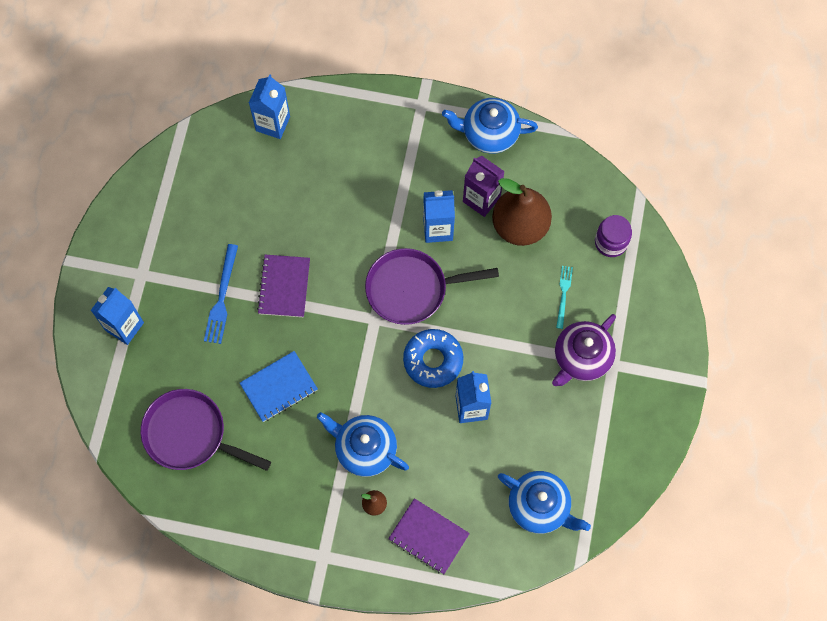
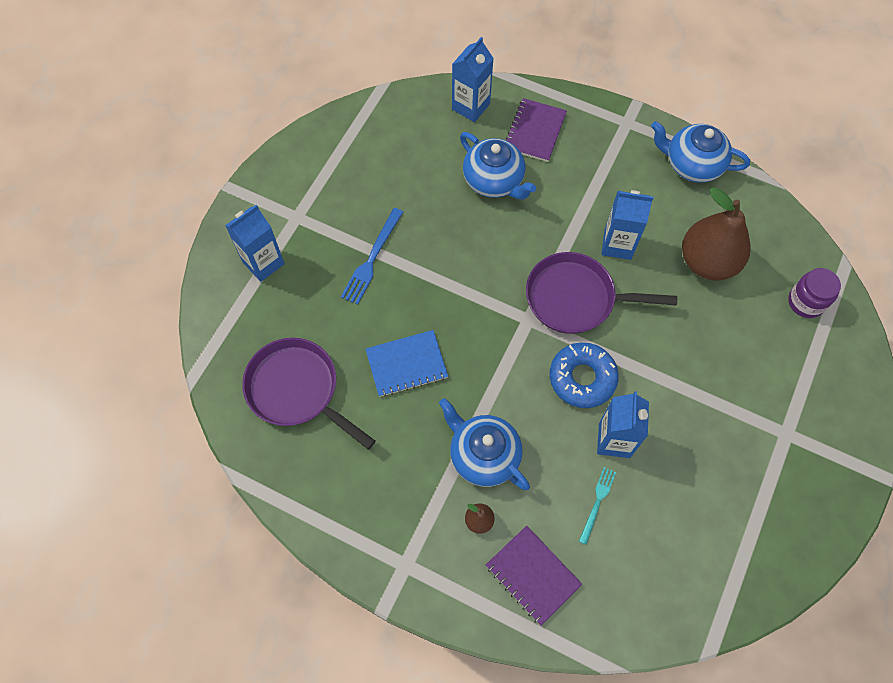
camera: 15 degrees right, 5 degrees down
purple notebook [257,255,310,317] -> purple notebook moved to [506,98,567,162]
purple carton [463,156,505,217] -> none
blue teapot [498,471,591,534] -> blue teapot moved to [460,132,536,200]
purple teapot [552,314,616,386] -> none
turquoise fork [556,266,573,329] -> turquoise fork moved to [579,467,616,545]

